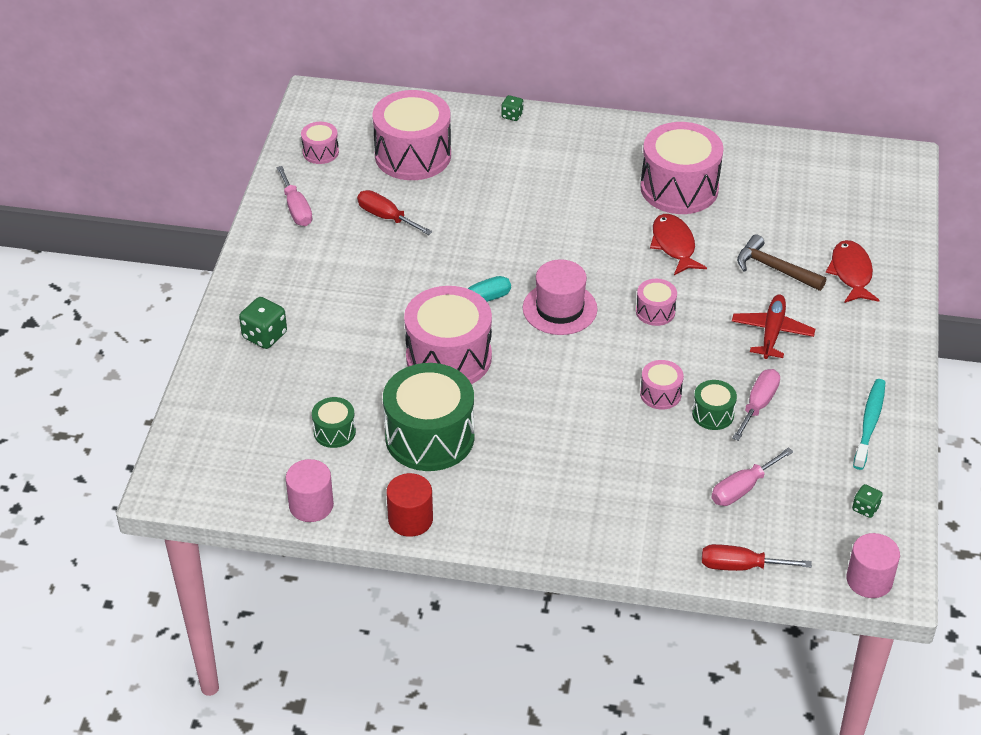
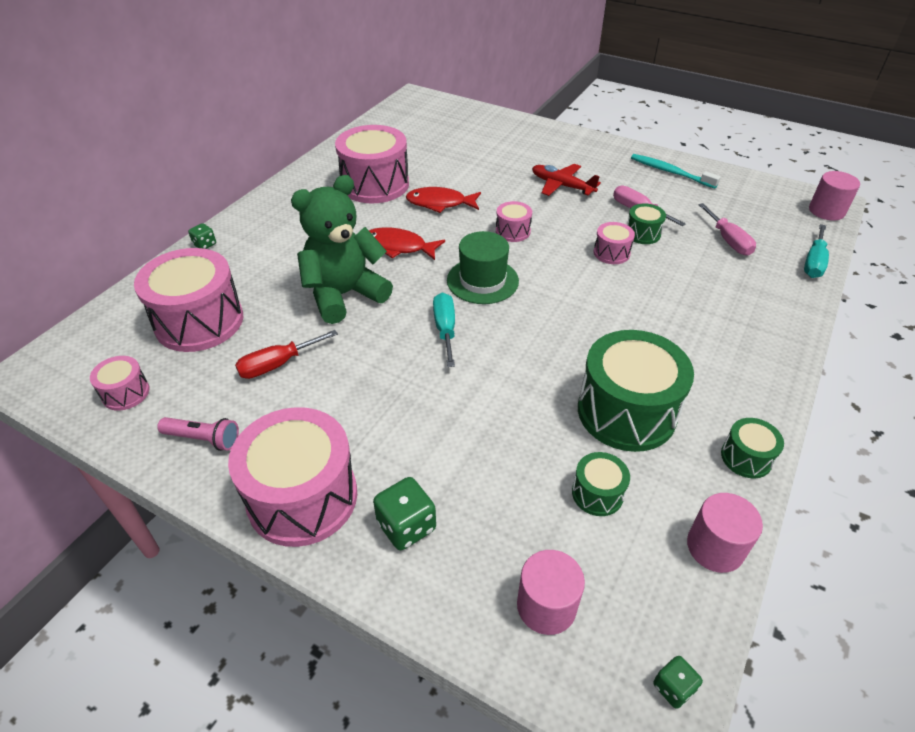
camera: 70 degrees left, 0 degrees up
pink screwdriver [276,166,312,226] -> pink flashlight [157,417,239,451]
red cylinder [386,473,433,537] -> green drum [721,418,784,478]
pink drum [404,286,492,384] -> pink drum moved to [228,407,357,547]
pink hat [523,259,597,335] -> green hat [447,231,519,304]
red screwdriver [702,544,812,571] -> turquoise screwdriver [804,224,829,278]
brown hammer [737,234,826,291] -> none
red fish [826,240,879,303] -> red fish moved to [369,227,445,260]
green dice [852,484,883,518] -> green dice moved to [653,656,703,709]
none -> green teddy bear [291,175,393,324]
none -> pink cylinder [517,550,585,635]

